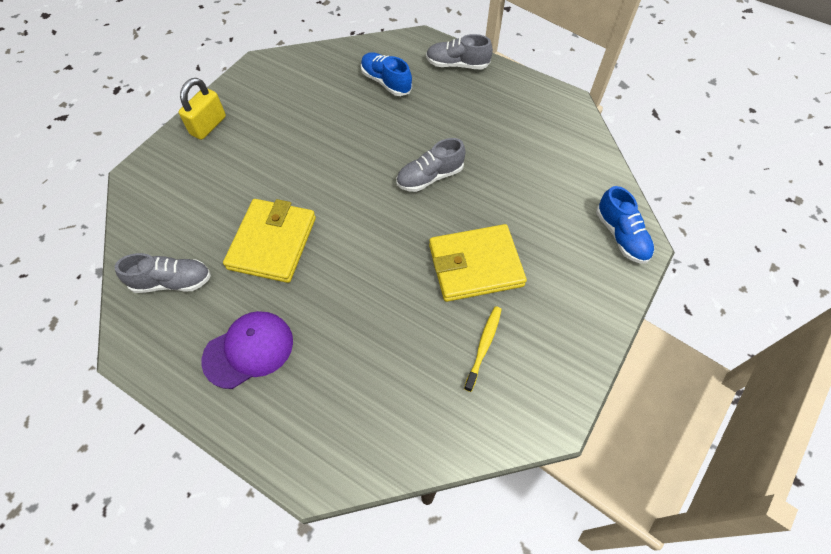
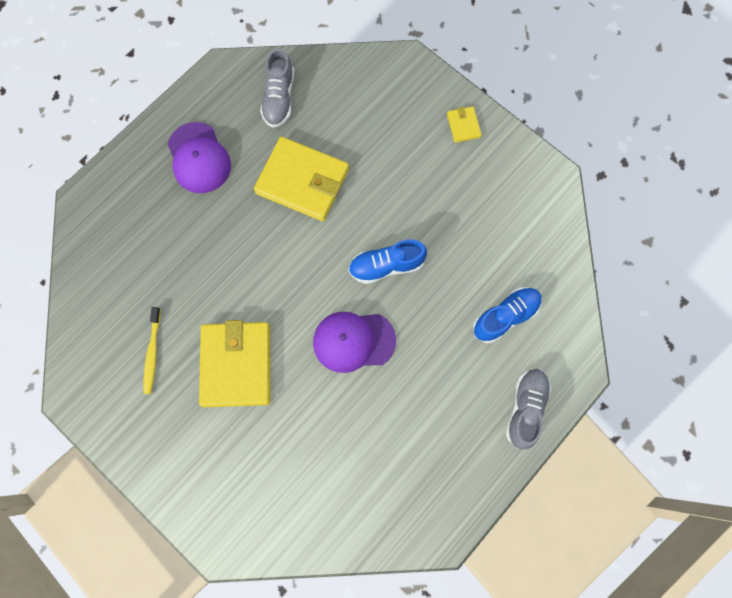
camera: 100 degrees right, 15 degrees up
yellow padlock [179,78,226,140] -> yellow wallet [447,106,482,143]
grey shoe [396,138,466,192] -> purple cap [313,312,396,373]
yellow toothbrush [464,306,502,392] -> yellow toothbrush turned 60 degrees clockwise [144,307,161,394]
blue shoe [596,186,654,264] -> blue shoe moved to [348,239,427,284]

